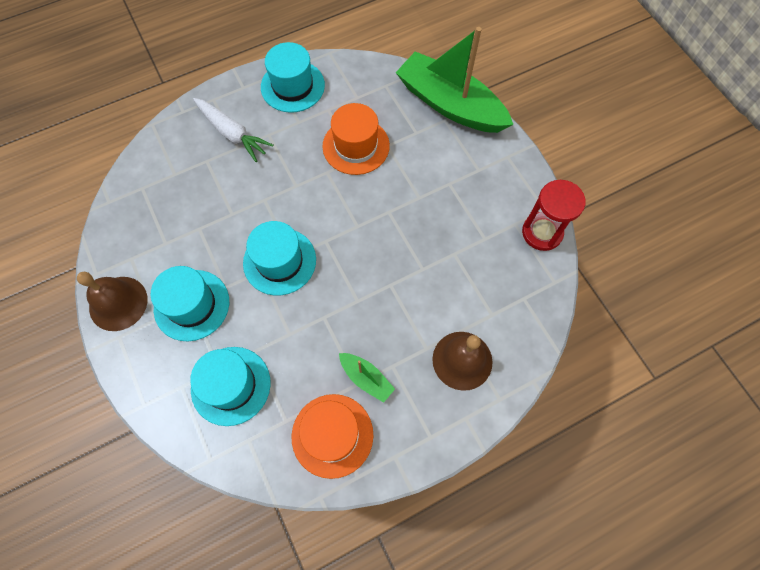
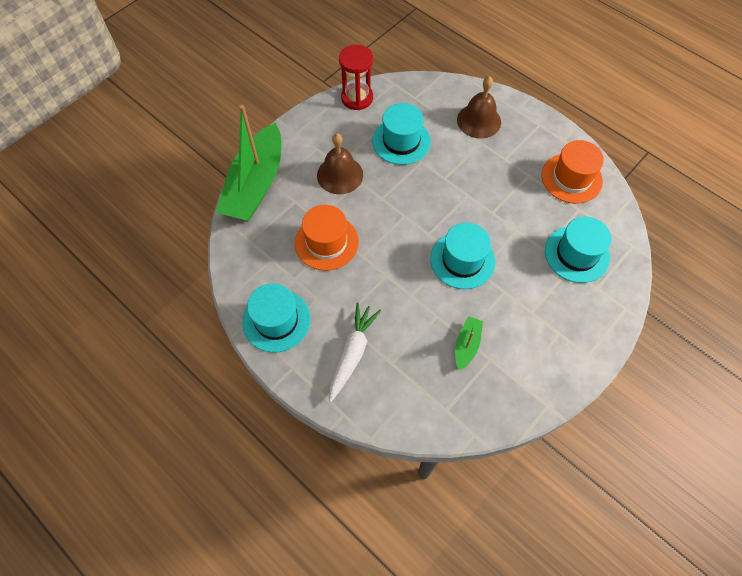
camera: 110 degrees left, 5 degrees down
brown bell [77,272,148,331] -> brown bell moved to [317,133,363,194]
turquoise hat [151,266,229,341] -> turquoise hat moved to [372,103,431,165]
green boat [339,353,395,403] -> green boat moved to [455,316,483,371]

